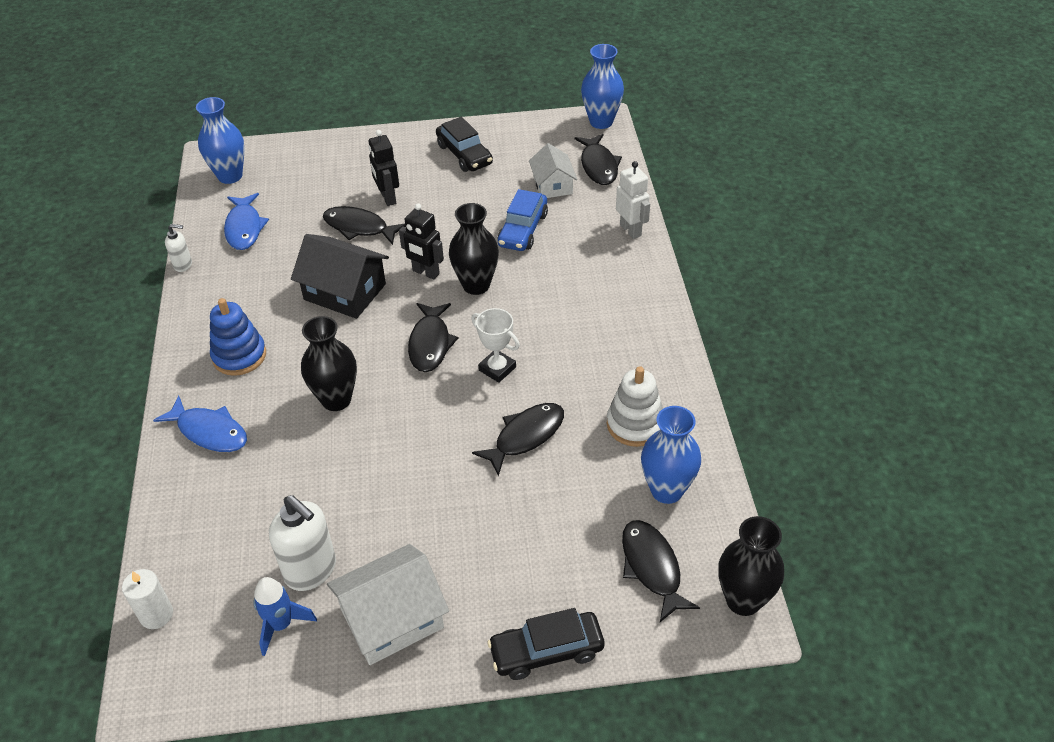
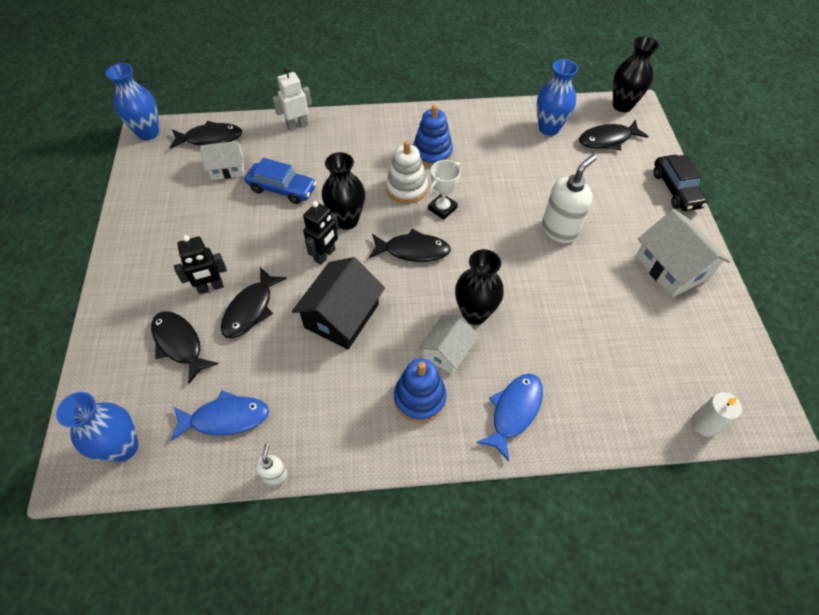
camera: 90 degrees left, 10 degrees up
blue rocket [253,577,317,656] -> none
white soap dispenser [269,495,336,591] -> white soap dispenser moved to [542,154,597,243]
black car [436,117,493,172] -> none
black fish [472,403,564,476] -> black fish moved to [151,311,218,384]
white stacking toy [607,366,663,447] -> white stacking toy moved to [386,141,428,204]
none -> blue stacking toy [413,104,453,167]
none -> white house [418,315,479,375]

